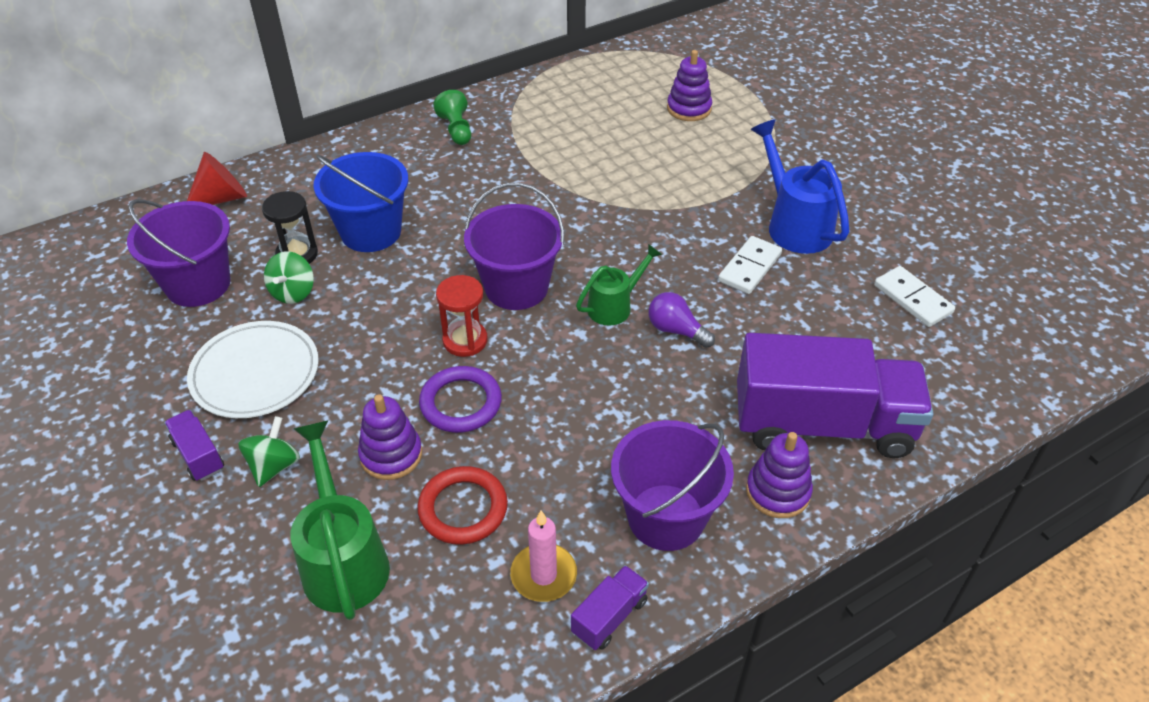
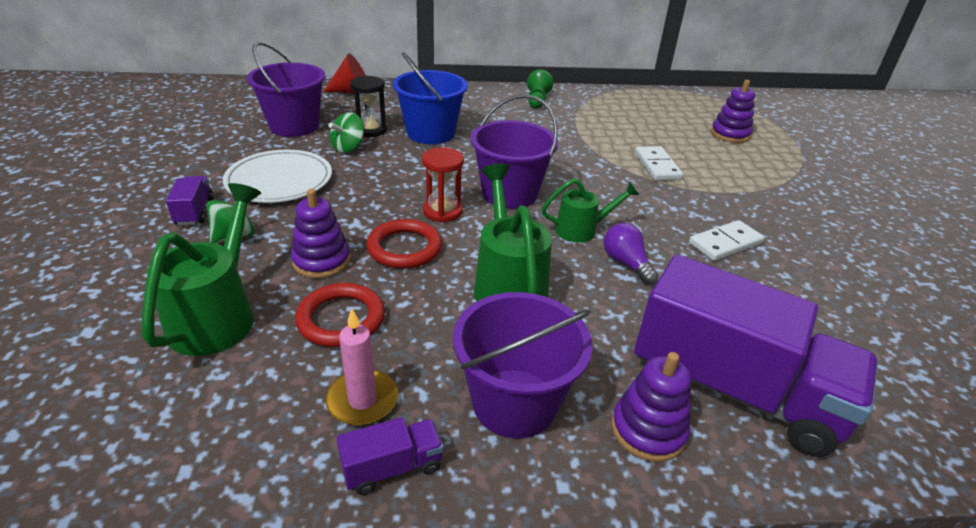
camera: 25 degrees right, 10 degrees down
purple ring [419,366,502,433] -> red ring [366,219,442,269]
blue watering can [751,119,850,254] -> none
white domino [874,266,955,327] -> white domino moved to [635,146,683,180]
none -> green watering can [474,163,552,301]

